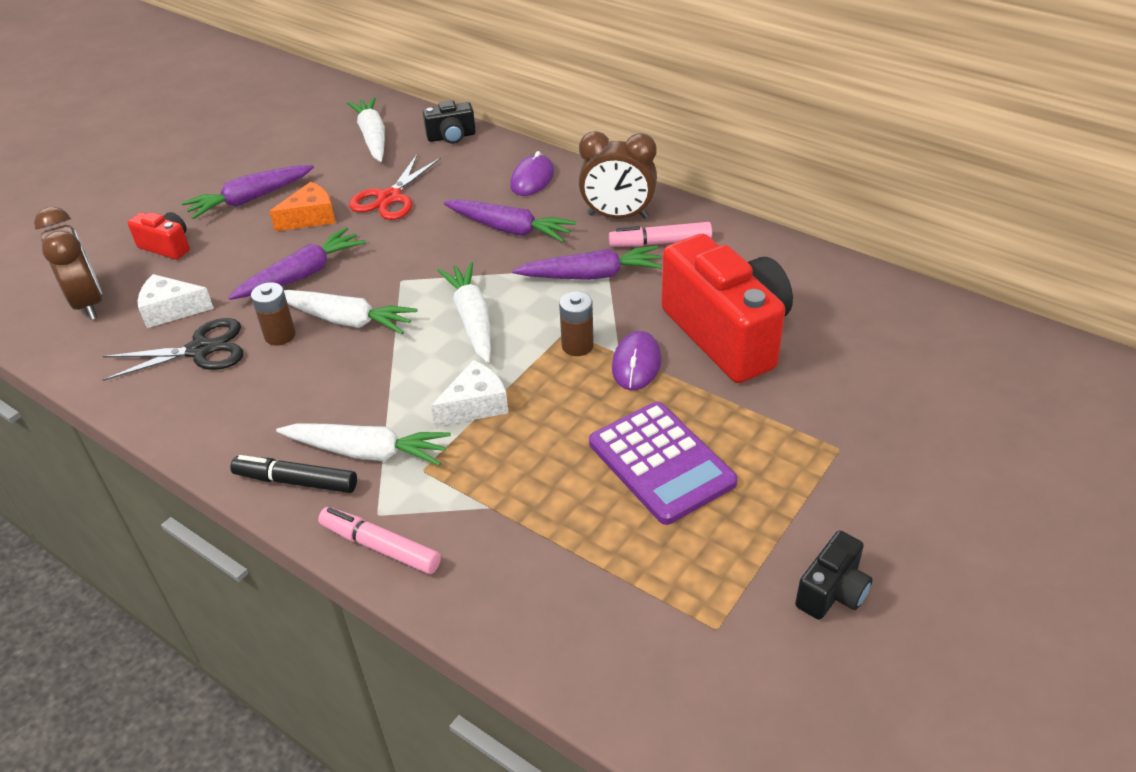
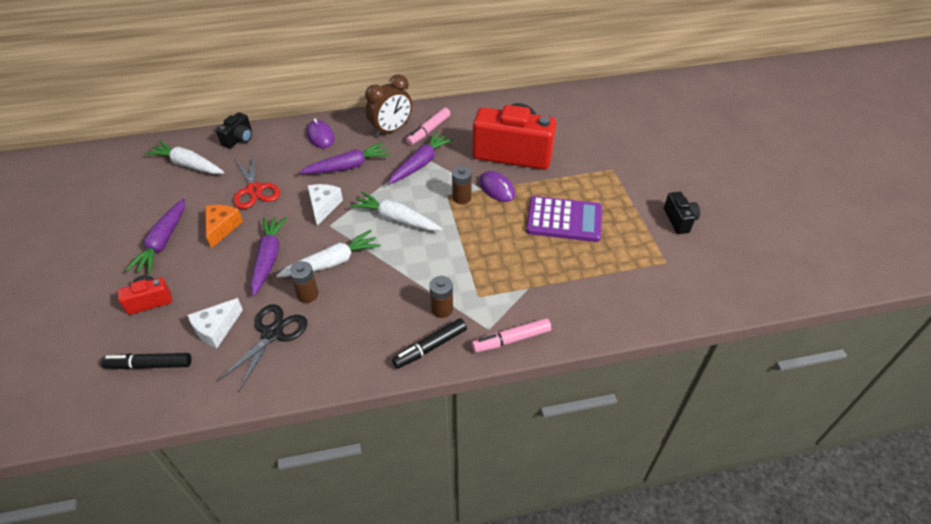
camera: 50 degrees left, 5 degrees up
brown clock [34,207,102,320] -> black marker [101,353,191,370]
white carrot [276,423,451,466] -> brown battery [430,276,453,318]
white cheese [431,360,508,427] -> white cheese moved to [308,184,343,226]

